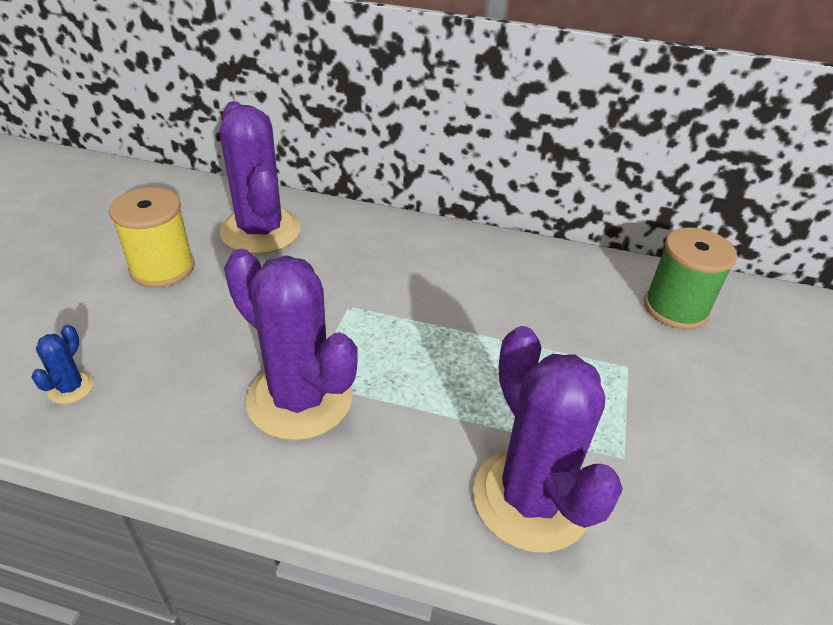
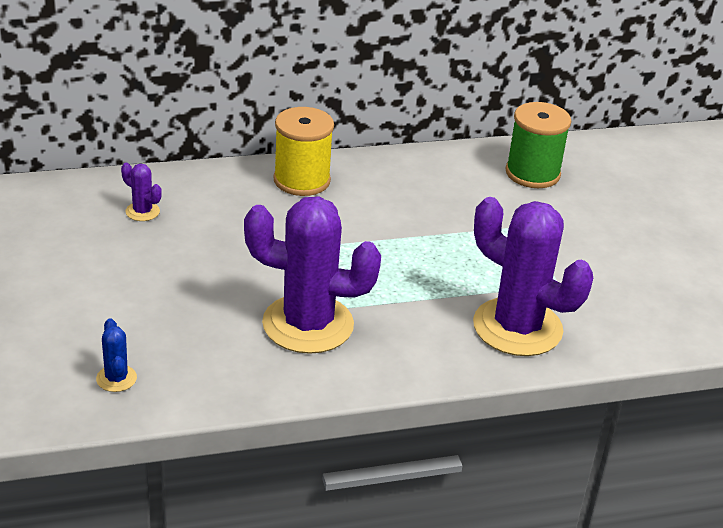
camera: 30 degrees left, 5 degrees down
yellow spool [109,187,195,288] -> yellow spool moved to [273,107,334,196]
purple cactus [219,101,301,254] -> purple cactus [121,163,162,221], size x0.41

